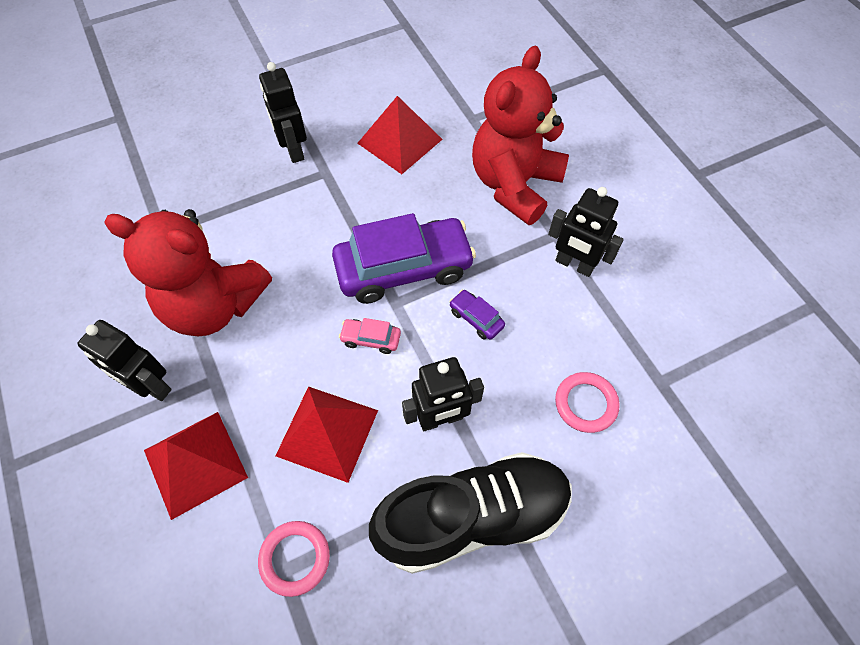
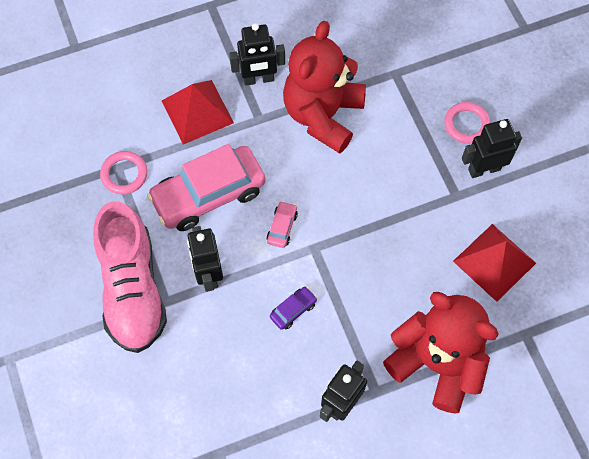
camera: 95 degrees right, 5 degrees up
black robot [77,320,172,401] -> black robot turned 135 degrees counterclockwise [229,23,285,86]
red pyramid [276,386,378,483] -> pink car [147,144,265,231]
purple car [332,213,476,304] -> none
black shoe [369,452,572,574] -> pink shoe [93,201,167,353]
pink ring [555,372,620,433] -> pink ring moved to [444,102,491,144]

